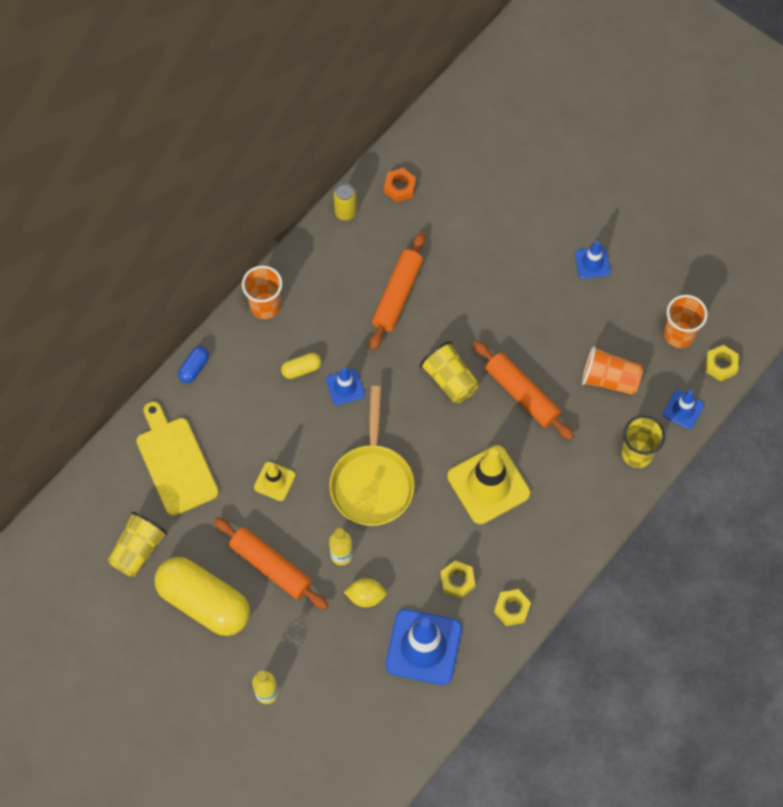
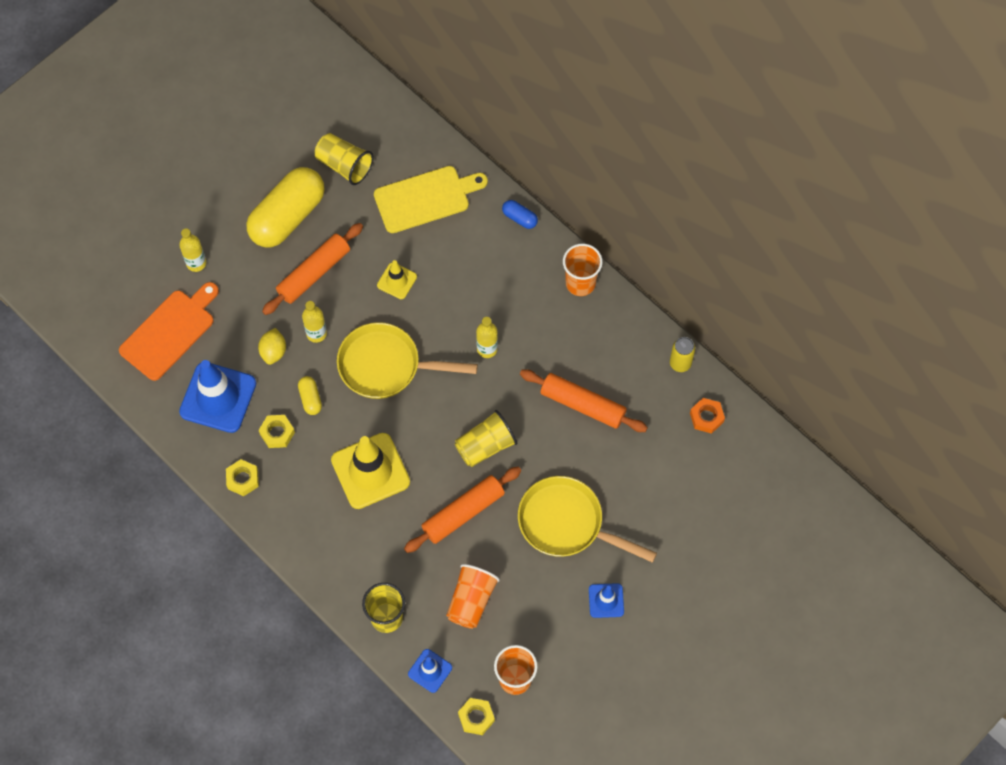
camera: 95 degrees right, 0 degrees up
yellow capsule [281,353,321,379] -> yellow capsule moved to [298,376,322,415]
blue traffic cone [326,367,365,405] -> yellow bottle [476,317,498,358]
none -> orange cutting board [119,282,219,381]
none -> yellow pan [518,476,657,563]

